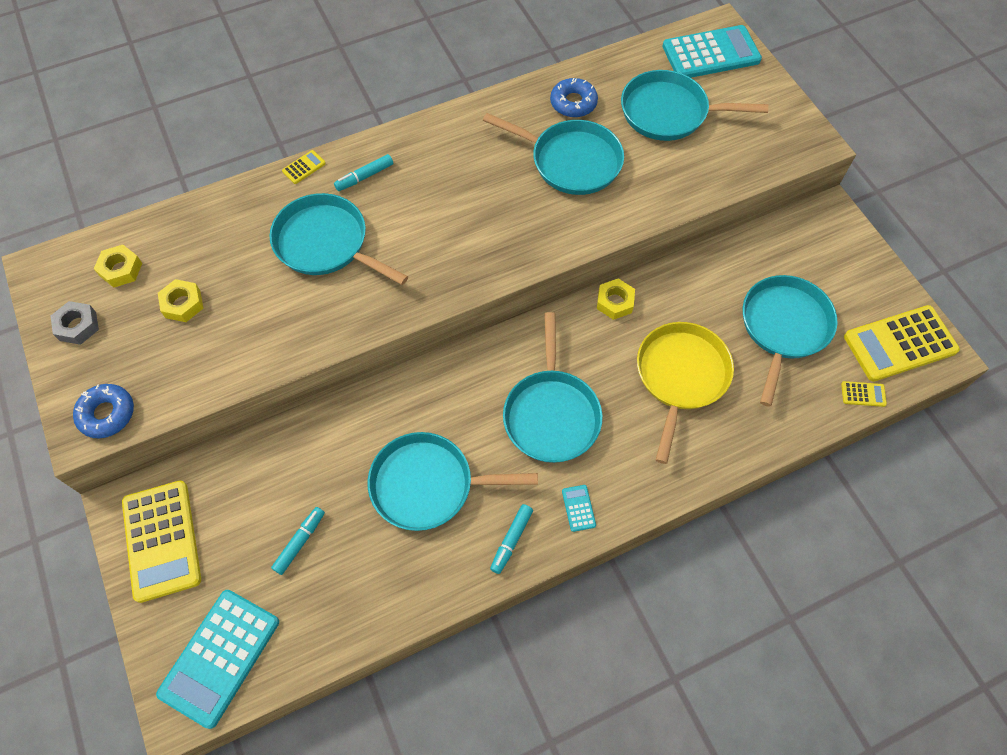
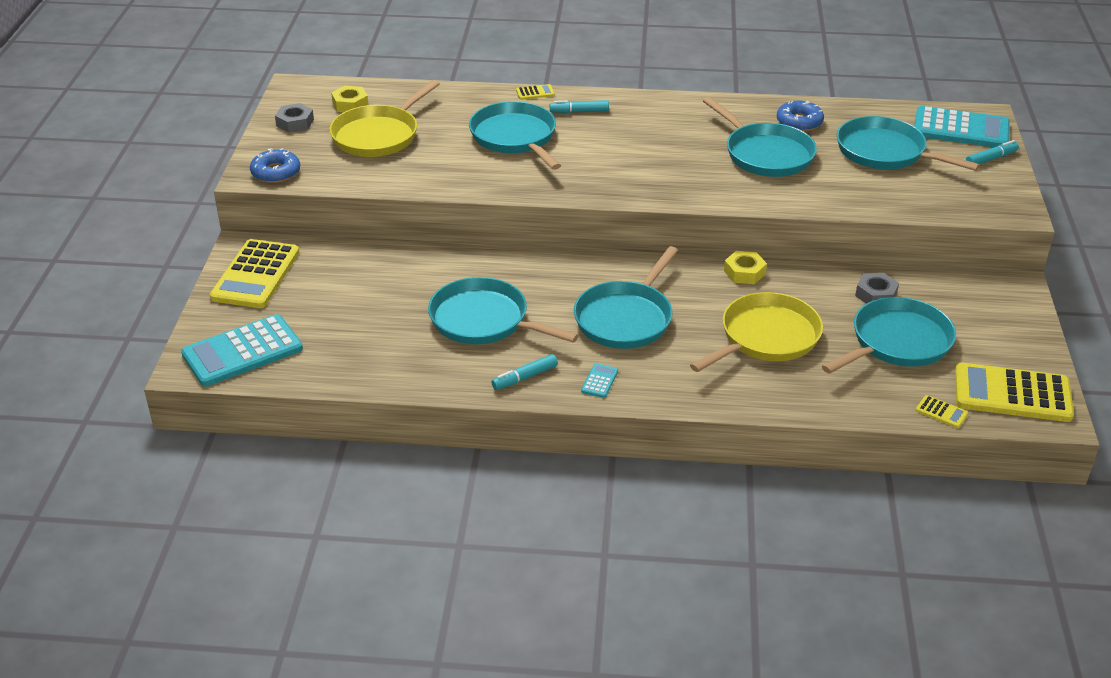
camera: 30 degrees right, 25 degrees down
yellow nut [158,279,203,322] -> yellow pan [329,80,440,157]
turquoise marker [271,507,325,575] -> turquoise marker moved to [966,140,1019,164]
none -> grey nut [855,273,899,303]

